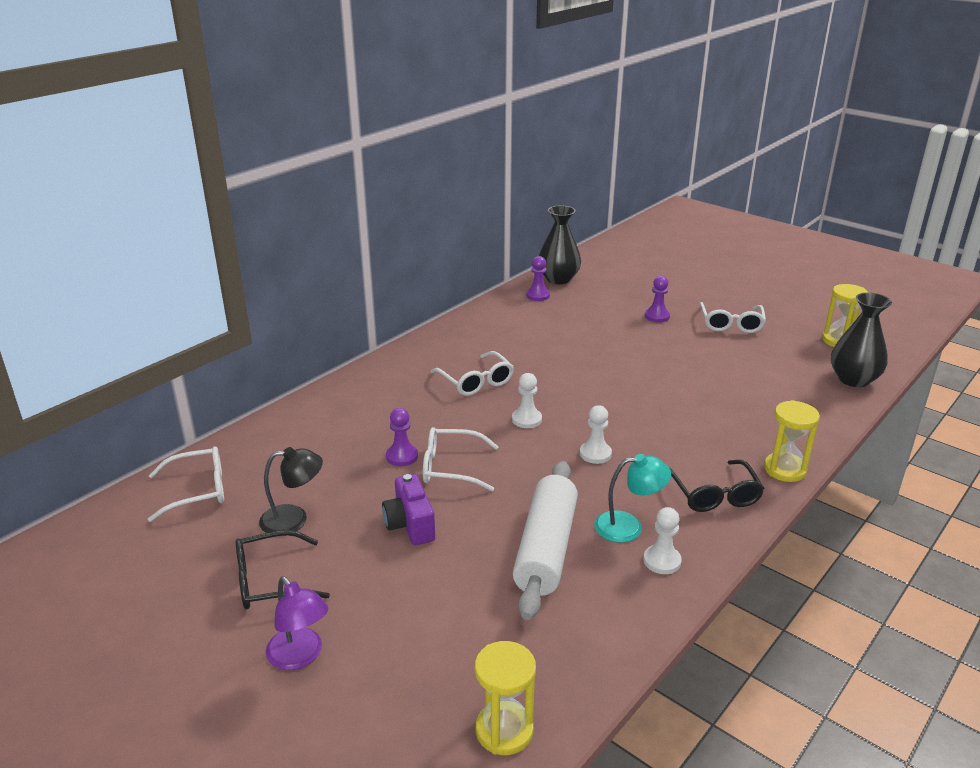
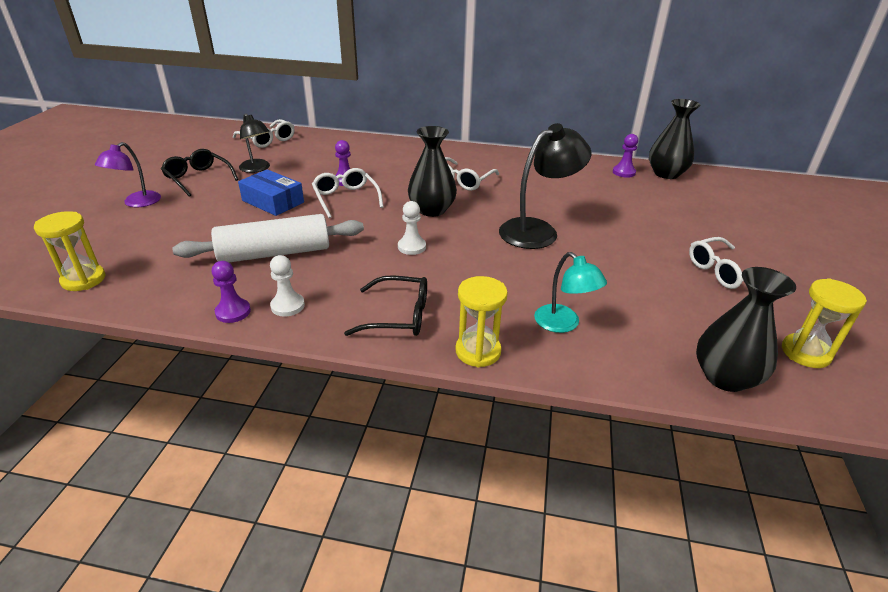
camera: 60 degrees right, 5 degrees up
purple camera [382,474,435,545] -> blue box [238,169,304,216]
white pawn [512,373,542,428] -> black vase [408,126,457,217]
turquoise lamp [594,454,671,543] -> turquoise lamp moved to [534,252,607,333]
purple pawn [645,276,670,323] -> purple pawn moved to [212,261,251,323]
black glasses [670,460,765,512] -> black glasses turned 135 degrees counterclockwise [344,275,427,336]
none -> black lamp [499,123,591,249]

